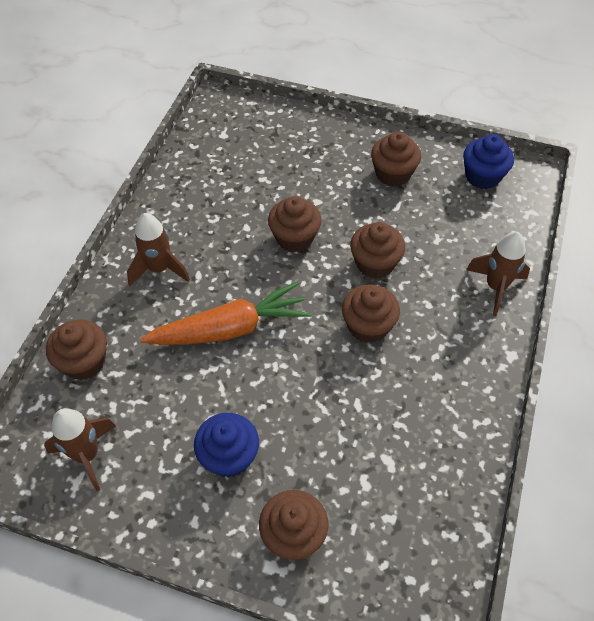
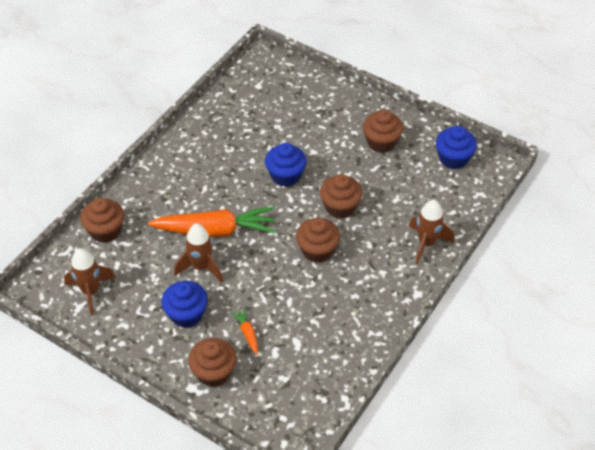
camera: 15 degrees right, 5 degrees down
brown rocket [127,213,190,286] -> brown rocket moved to [174,224,223,283]
brown cupcake [268,196,321,252] -> blue cupcake [265,143,307,187]
none -> orange carrot [231,308,258,355]

